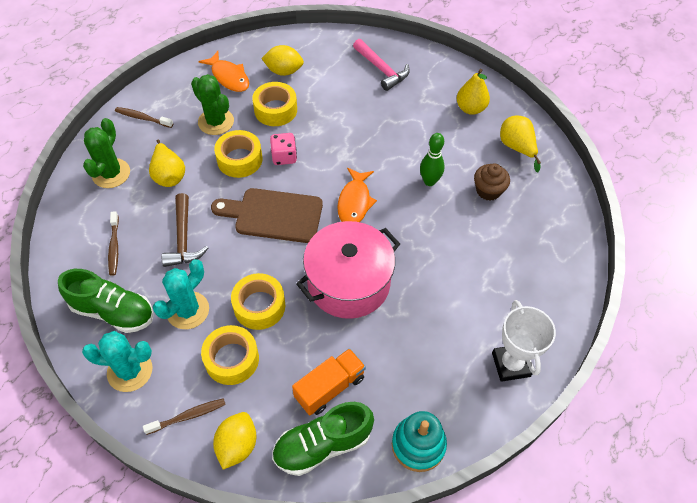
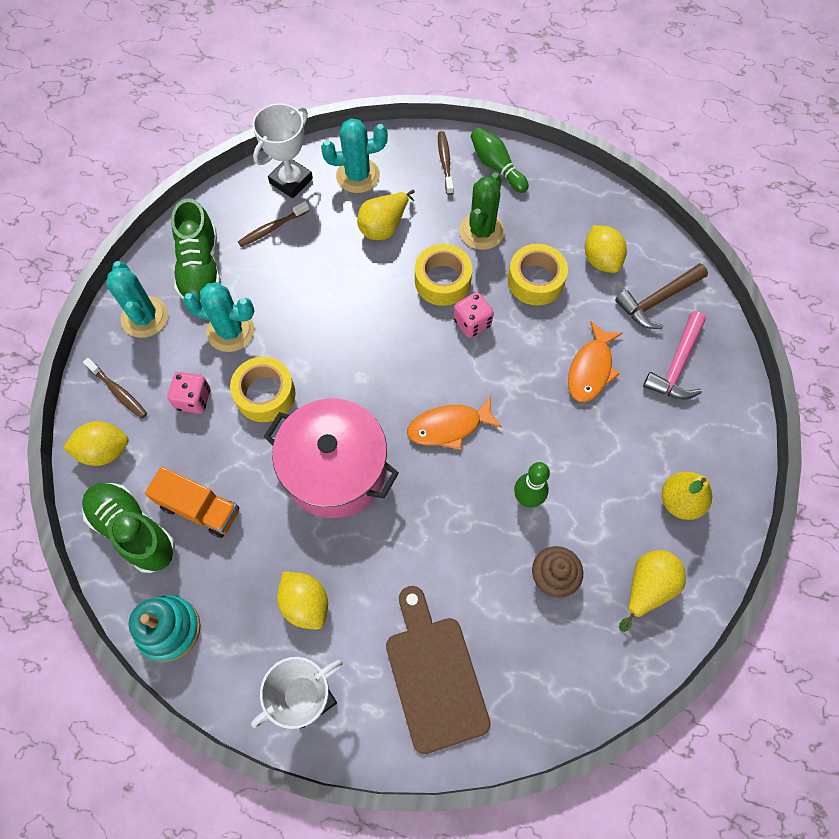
camera: 65 degrees right, 10 degrees up
green cactus [83,118,130,188] -> turquoise cactus [321,118,388,193]
brown hammer [162,193,208,267] -> brown hammer moved to [615,263,708,329]
orange fish [198,51,249,92] -> orange fish moved to [568,321,623,402]
yellow tape [201,325,259,385] -> pink dice [167,372,211,414]
brown cutting board [211,188,323,243] -> brown cutting board moved to [386,586,491,754]
none -> white trophy [253,103,313,198]
none -> yellow lemon [277,571,328,629]
none -> green bowling pin [471,127,529,193]

